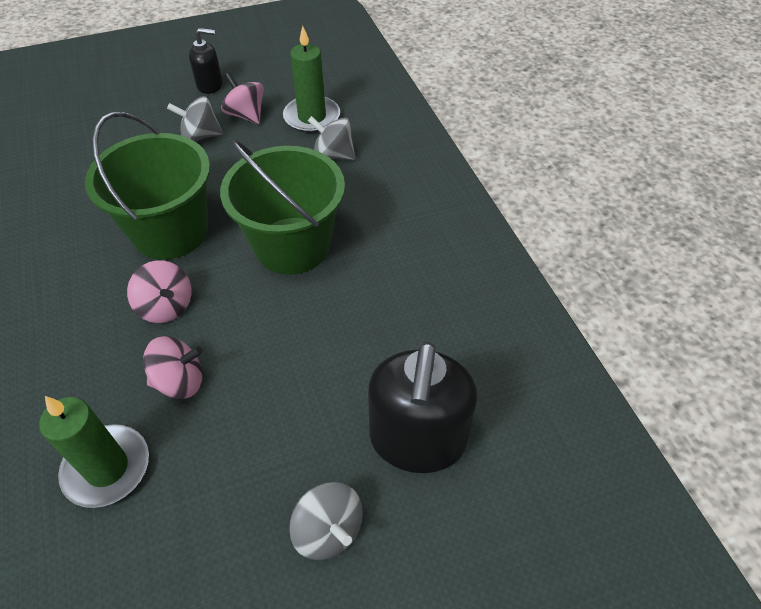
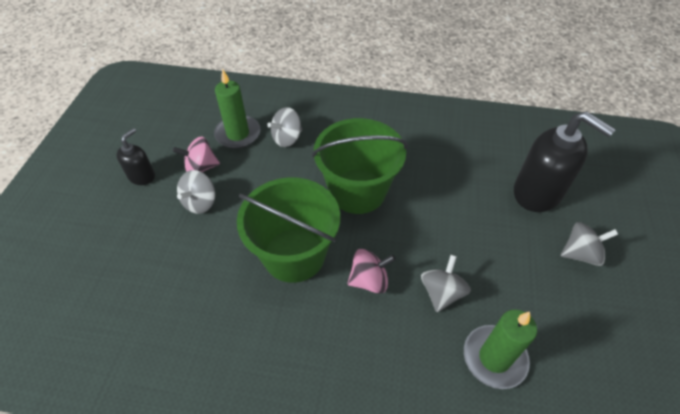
camera: 60 degrees left, 0 degrees up
pink spinning top [143,336,203,399] -> grey spinning top [421,255,471,312]

